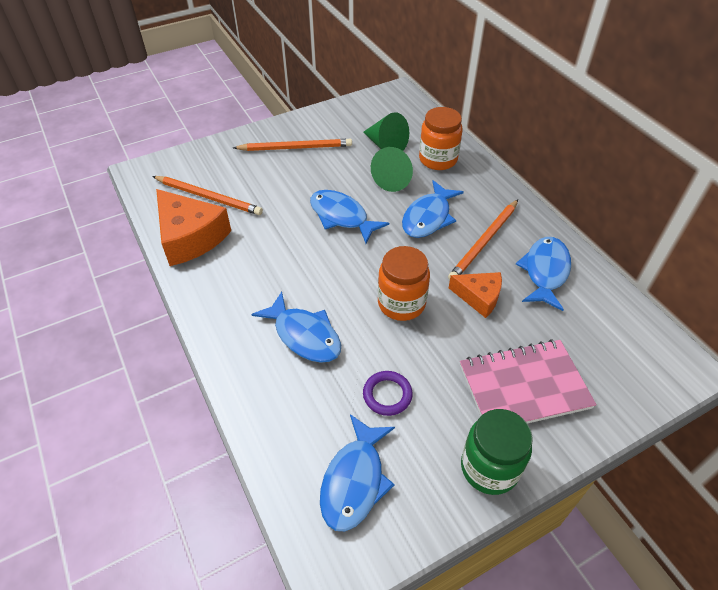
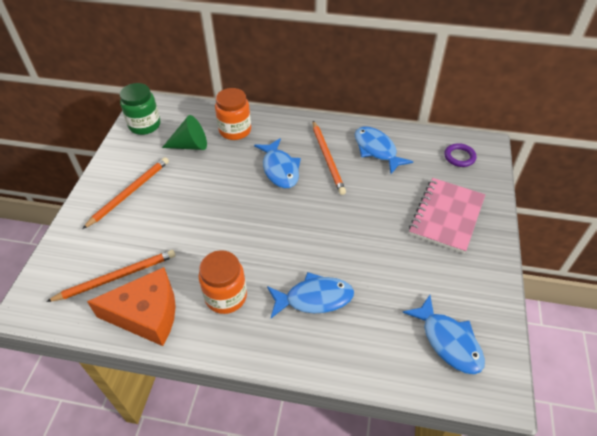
camera: 50 degrees left, 0 degrees up
blue fish [310,190,389,243] -> none
purple ring [363,371,413,416] -> purple ring moved to [444,143,476,167]
green cone [371,147,413,192] -> none
orange jar [378,246,430,321] -> orange jar moved to [199,250,247,314]
orange cheese [449,272,502,318] -> none
green jar [461,409,533,495] -> green jar moved to [120,83,160,135]

